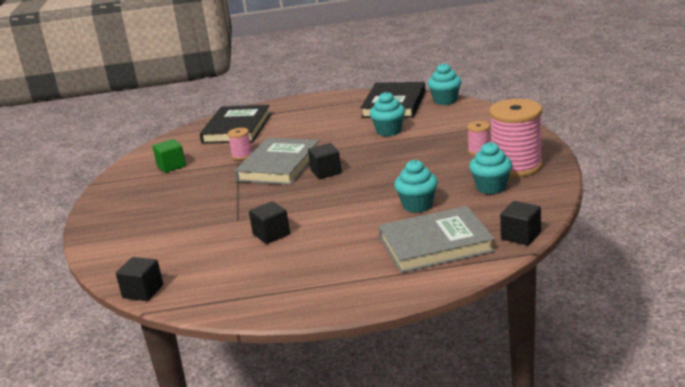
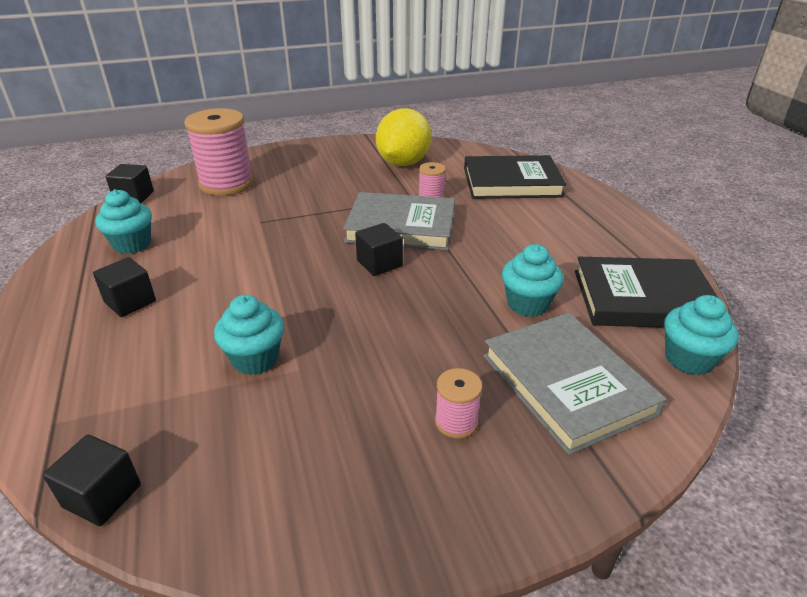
camera: 75 degrees right, 10 degrees up
green cube [152,139,186,173] -> yellow lemon [376,108,432,166]
black cube [249,201,290,244] -> black cube moved to [93,257,156,317]
grey book [378,206,495,273] -> grey book moved to [483,313,667,455]
turquoise cupcake [469,142,512,194] -> turquoise cupcake moved to [95,189,152,254]
pink spool [489,99,543,177] -> pink spool moved to [184,108,254,196]

